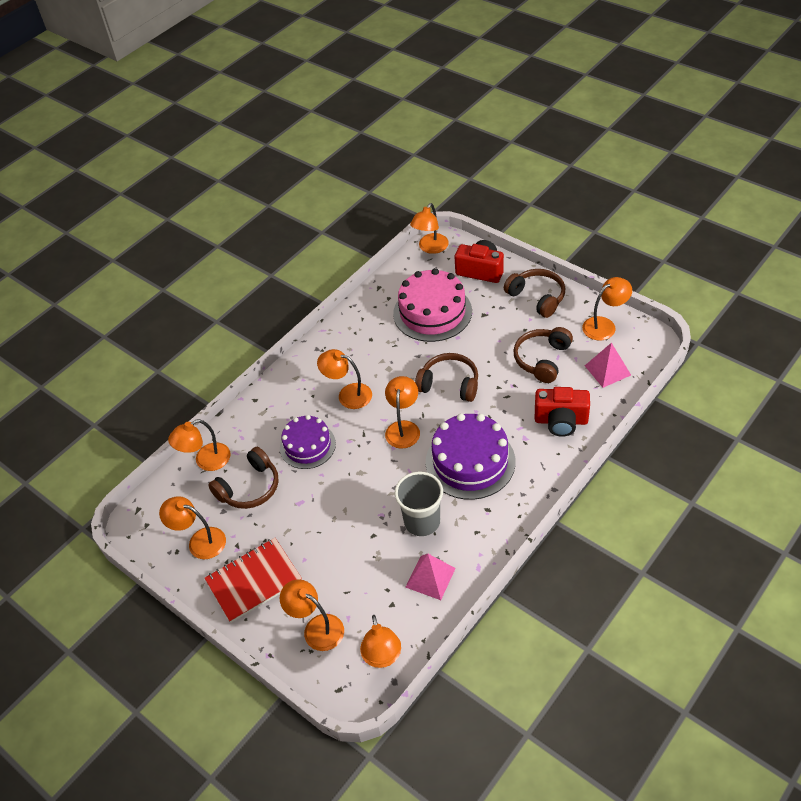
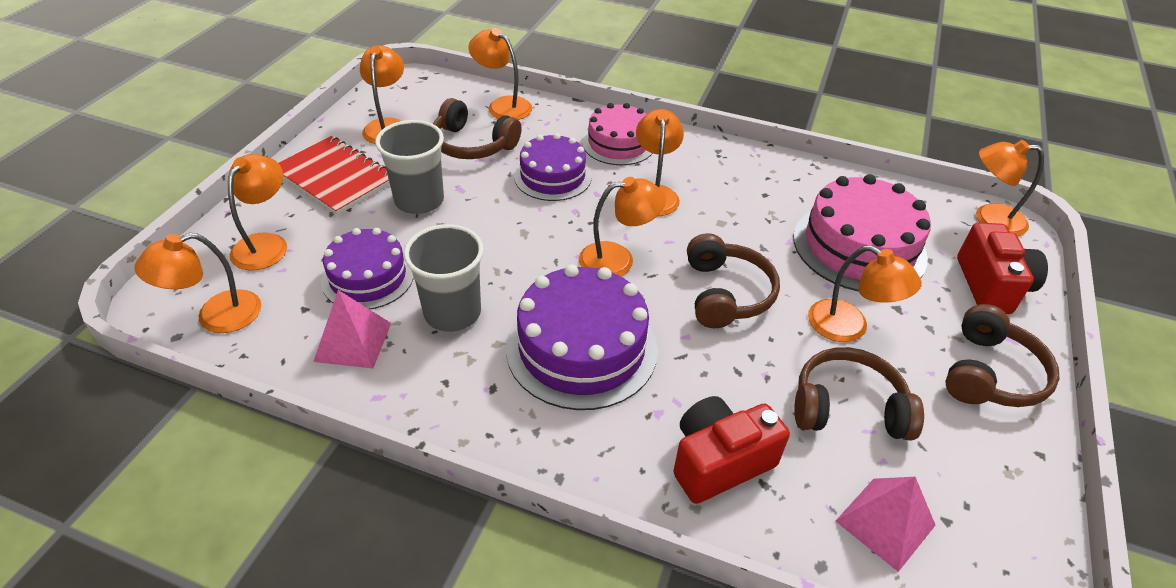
camera: 65 degrees right, 5 degrees down
red camera [535,387,590,437] -> red camera turned 75 degrees clockwise [673,396,790,504]
orange lamp [582,277,632,340] -> orange lamp moved to [808,245,922,342]
none -> purple cake [321,228,414,309]
none -> grey cup [375,120,444,214]
none -> pink cake [582,103,653,165]

